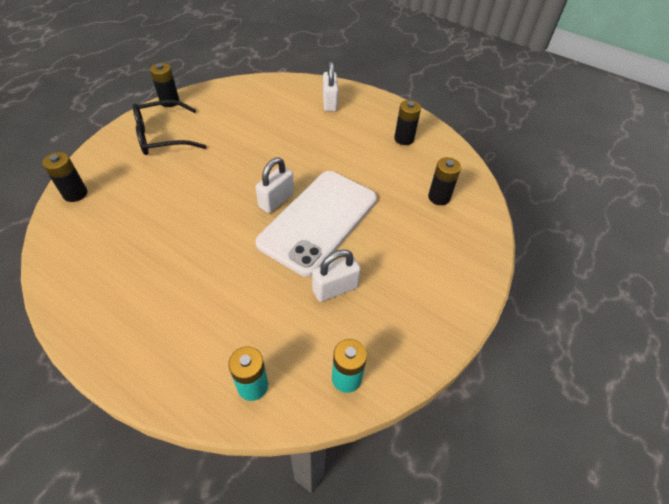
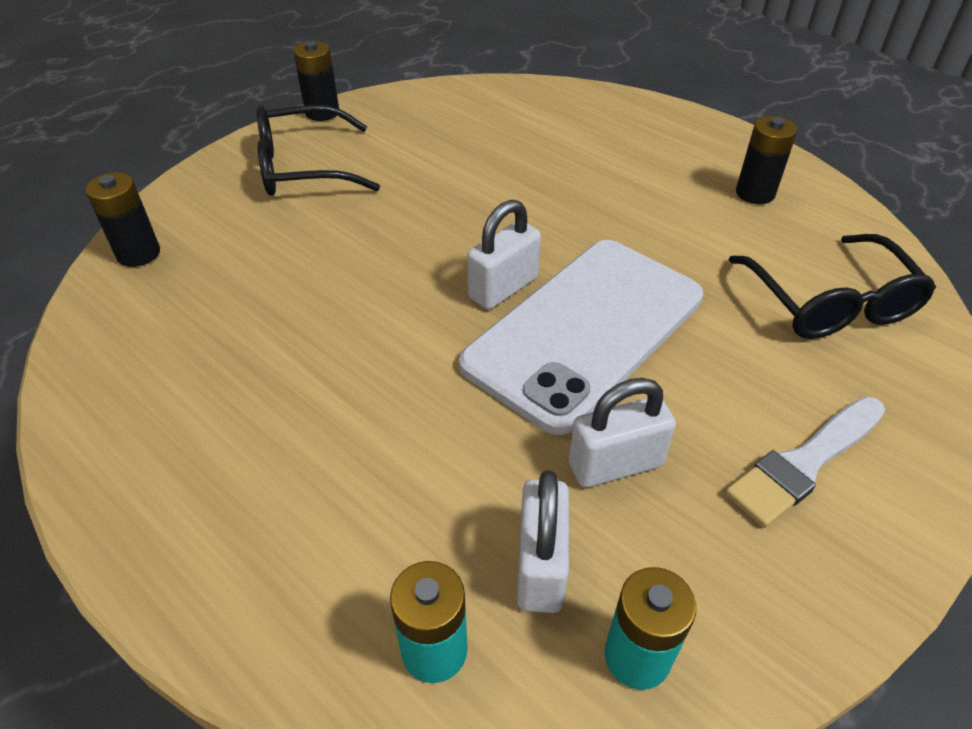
camera: 10 degrees right, 5 degrees down
white padlock [323,61,338,111] -> white padlock moved to [517,470,569,613]
black battery [428,157,461,205] -> black glasses [729,234,936,339]
none -> white brush [725,397,885,528]

